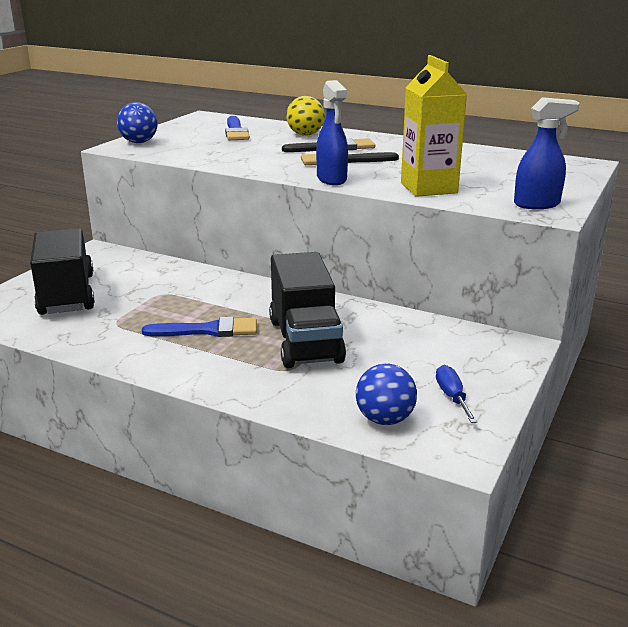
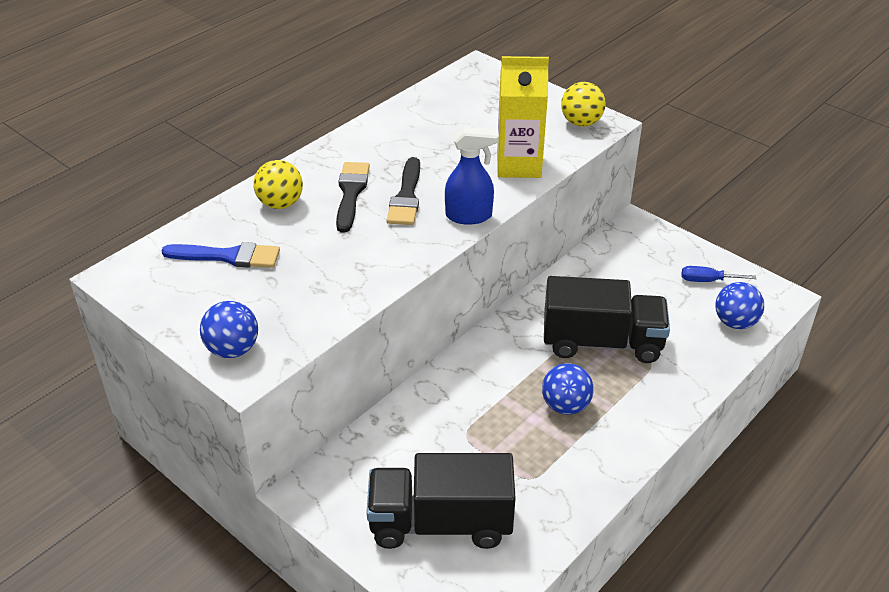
camera: 75 degrees left, 15 degrees up
blue brush [142,317,257,337] -> blue ball [542,363,594,415]
blue spray bottle [514,97,580,209] -> yellow ball [561,82,605,126]

